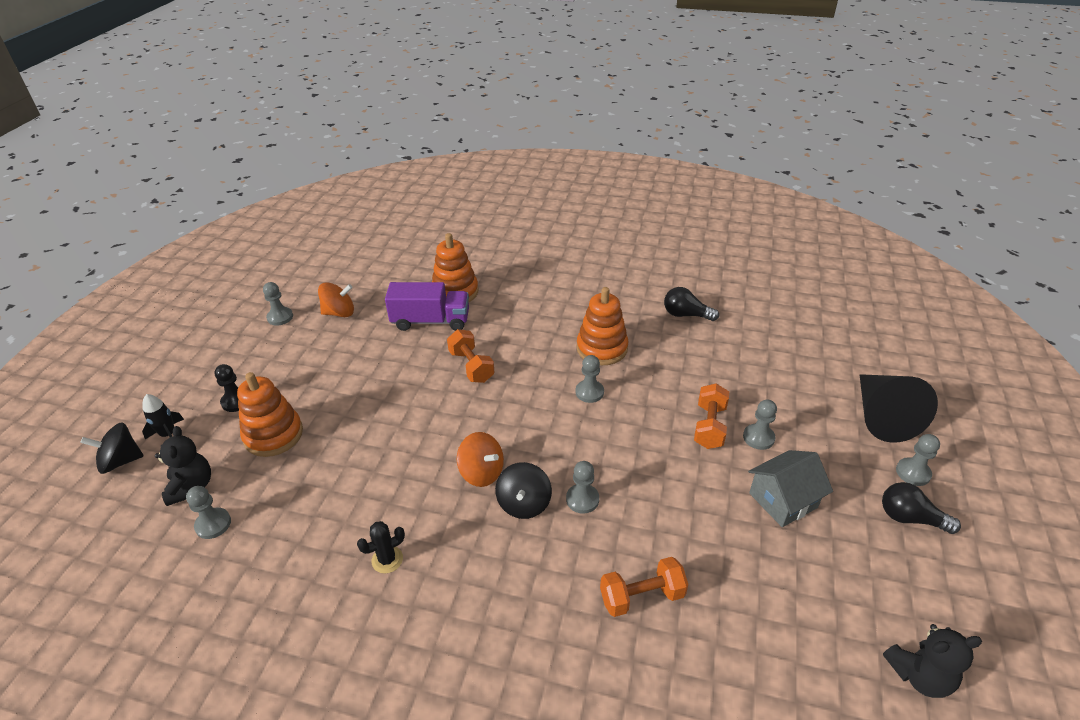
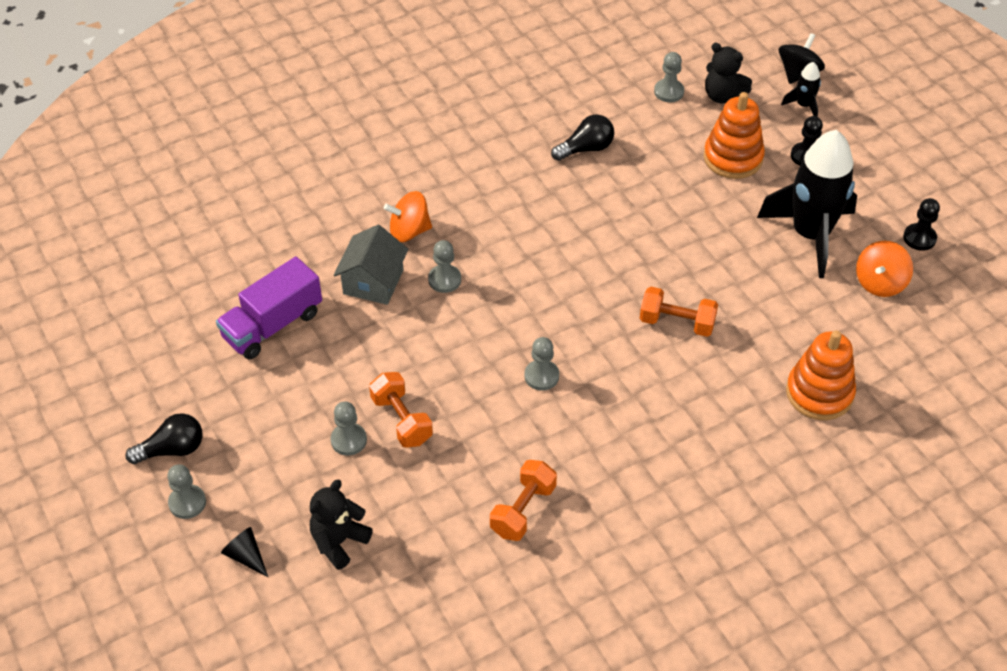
camera: 135 degrees right, 10 degrees up
grey pawn [263,282,293,326] -> black pawn [903,198,940,251]
black cactus [357,521,405,573] -> none
purple truck [385,282,469,331] -> purple truck moved to [216,257,322,360]
orange spinning top [457,432,504,487] -> orange spinning top moved to [384,191,432,242]
black spinning top [495,462,552,519] -> none
orange stacking toy [577,287,628,365] -> none
orange dumbbell [600,557,688,617] -> orange dumbbell moved to [490,460,557,541]
black light bulb [664,287,719,321] -> black light bulb moved to [551,115,614,161]
grey house [748,450,833,527] -> grey house moved to [334,225,408,305]
black cone [860,374,938,443] -> black cone [221,527,268,577], size x0.44
black teddy bear [883,624,982,698] -> black teddy bear moved to [310,480,373,570]
none -> black rocket [757,130,857,278]

